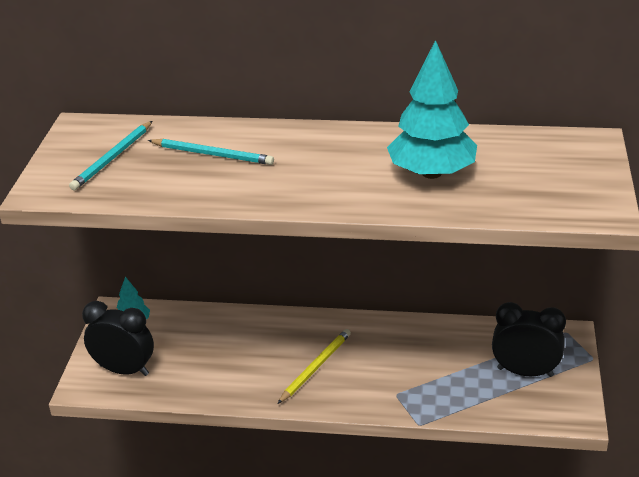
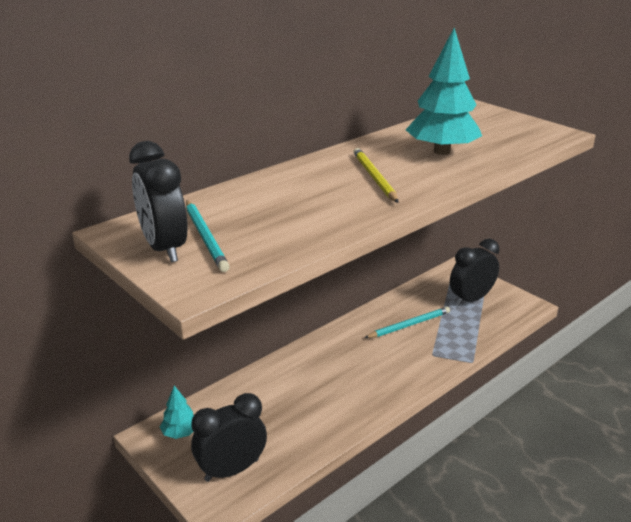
camera: 50 degrees left, 5 degrees down
turquoise pencil [148,139,274,165] -> turquoise pencil moved to [365,307,450,338]
yellow pencil [277,329,351,404] -> yellow pencil moved to [354,148,399,203]
none -> black clock [129,141,188,262]

